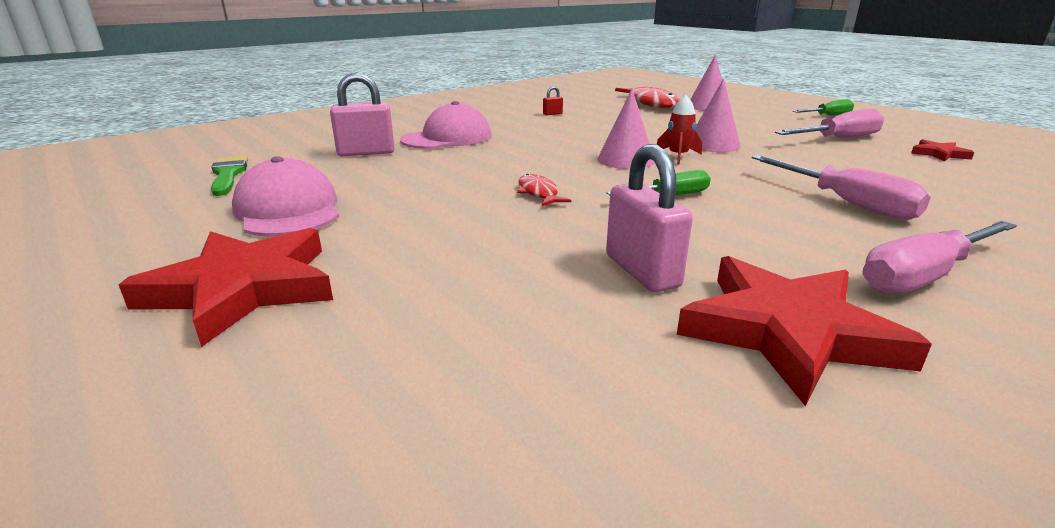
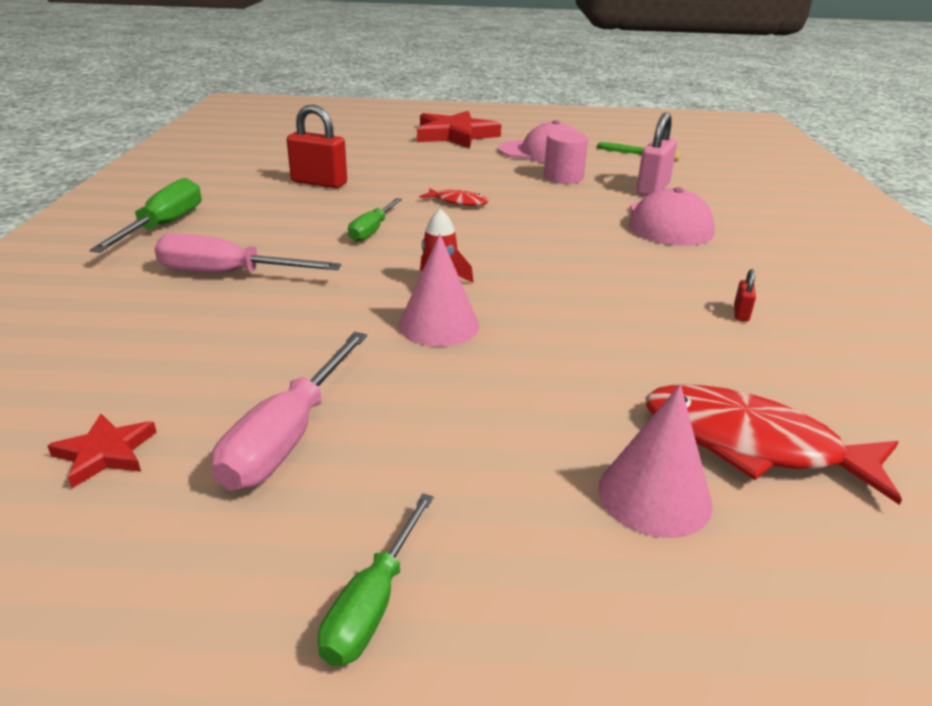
camera: 130 degrees right, 5 degrees up
pink cone [597,89,655,169] -> none
pink padlock [606,144,693,292] -> red padlock [287,104,347,188]
red star [677,256,932,406] -> none
pink screwdriver [862,221,1017,293] -> green screwdriver [90,178,201,253]
none -> pink cylinder [544,131,588,184]

